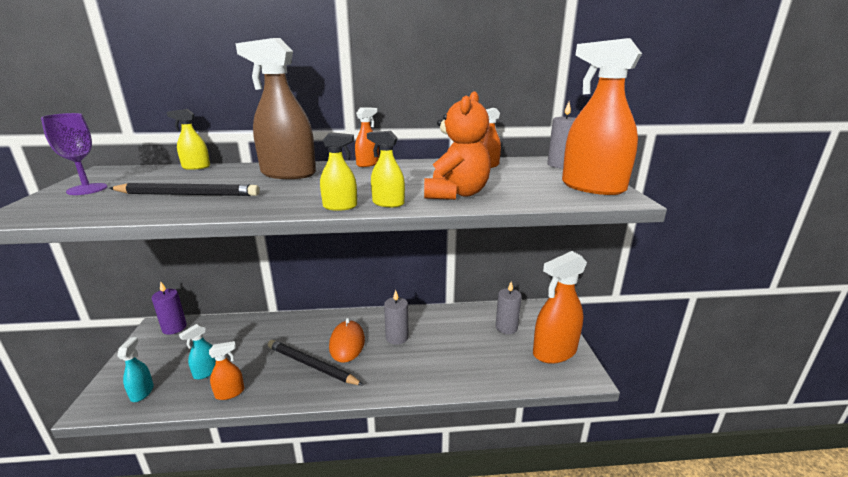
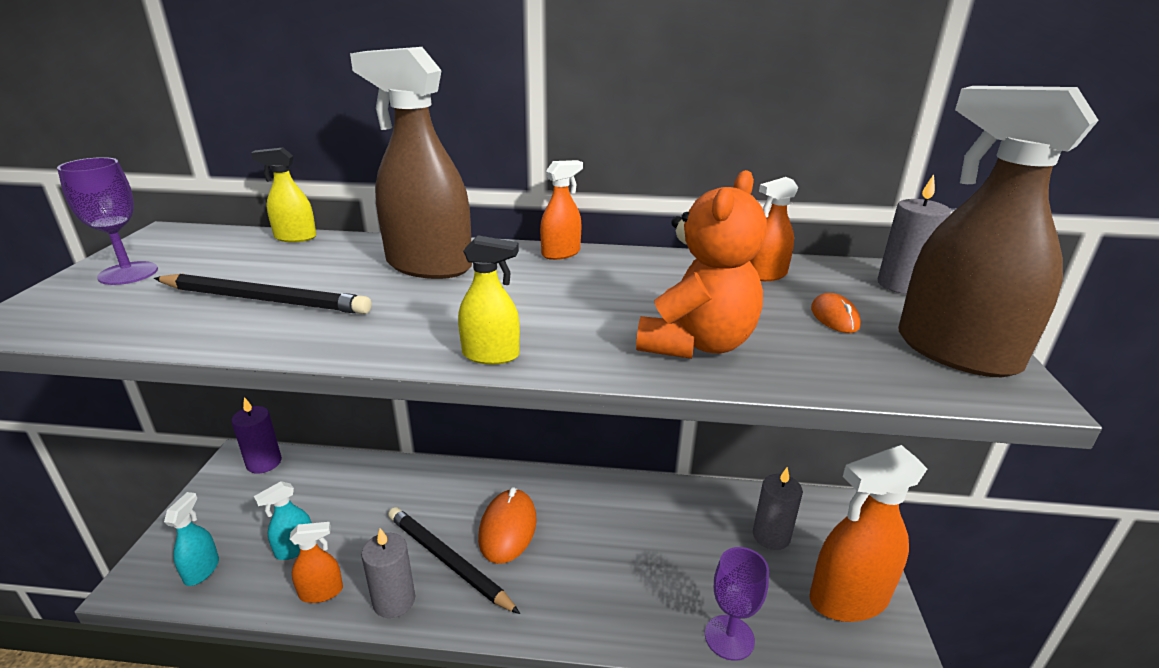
camera: 10 degrees right, 5 degrees up
yellow spray bottle [367,131,405,207] -> none
grey candle [384,290,409,345] -> grey candle moved to [361,528,415,618]
orange spray bottle [562,38,642,195] -> brown spray bottle [898,86,1099,377]
none -> purple goblet [705,547,769,661]
none -> orange mouse [811,293,861,333]

